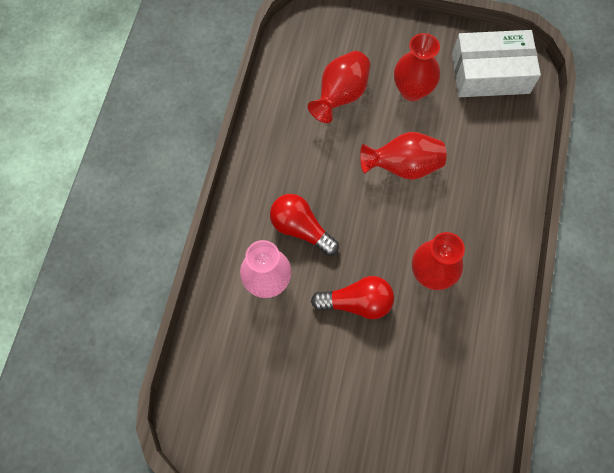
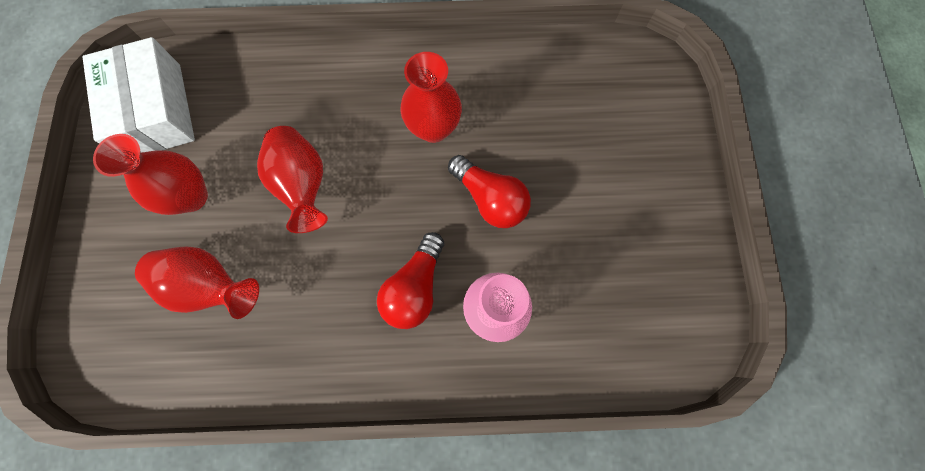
camera: 105 degrees left, 5 degrees up
red light bulb [311,276,394,319] -> red light bulb turned 150 degrees clockwise [448,155,531,228]

